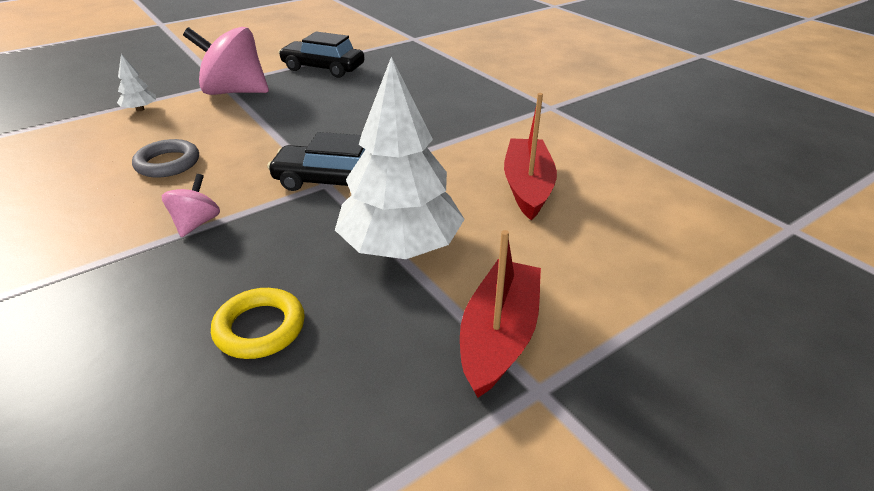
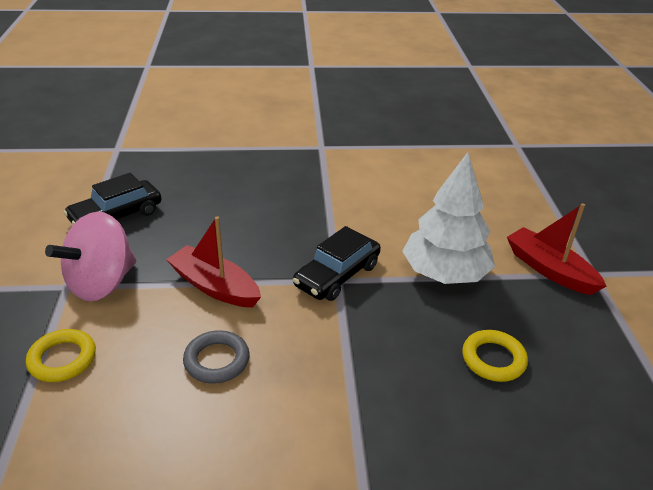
camera: 60 degrees left, 0 degrees up
white tree [117,54,156,111] -> yellow ring [26,329,96,382]
pink spinning top [162,174,220,237] -> none
red boat [504,93,557,220] -> red boat moved to [166,216,261,307]

